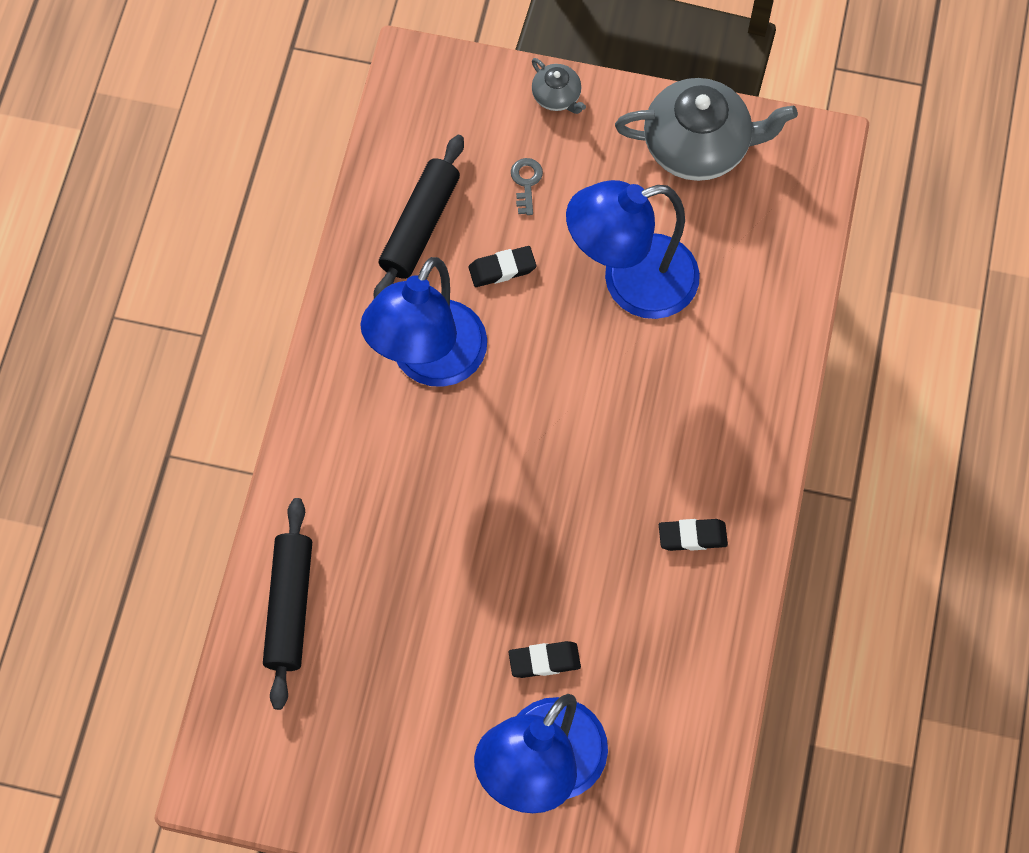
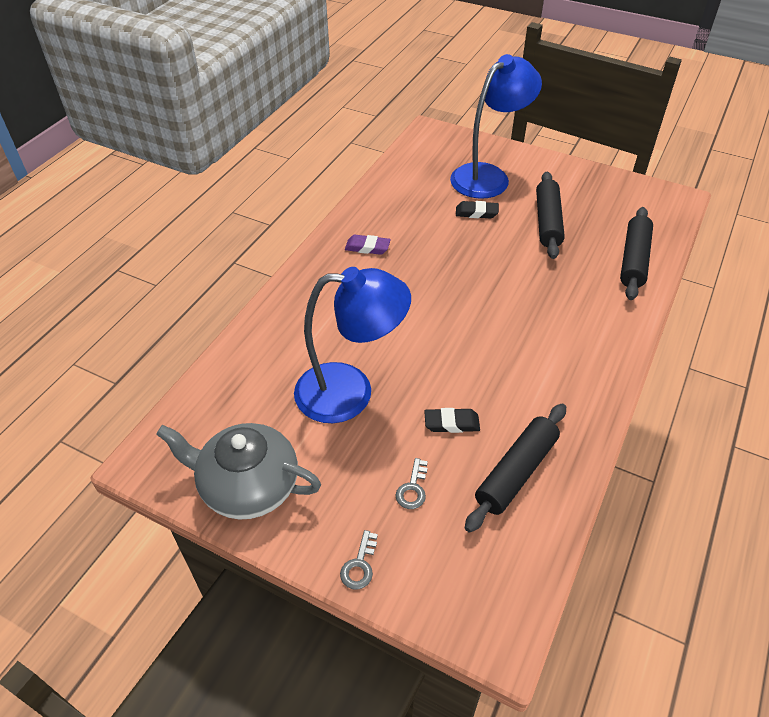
camera: 165 degrees left, 20 degrees down
blue lamp [360,257,487,387] -> none
grey teapot [532,58,586,114] -> grey key [340,530,378,590]
black eraser [659,519,728,551] -> purple eraser [345,235,391,255]
none -> black rolling pin [536,172,565,259]

